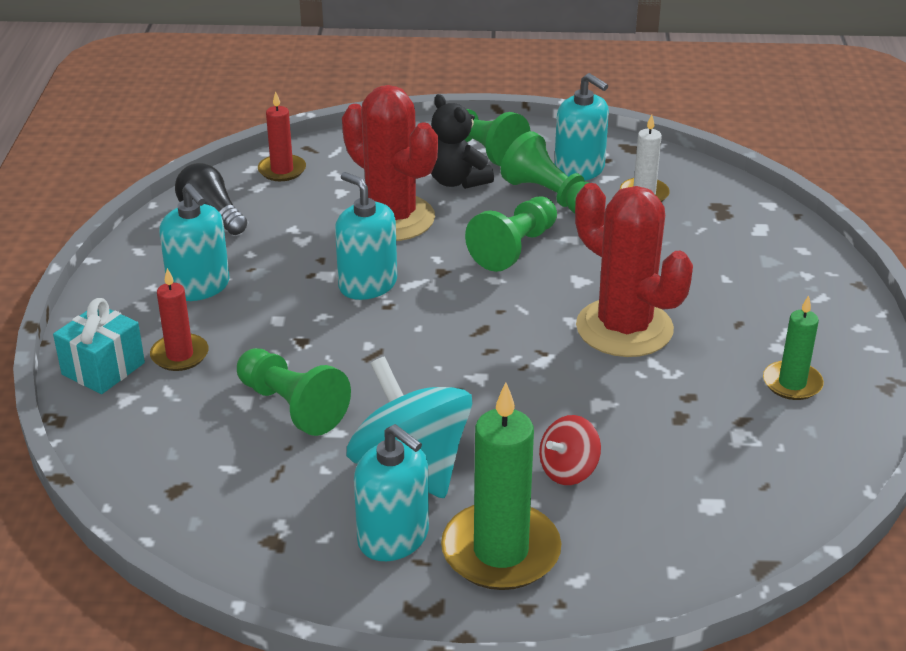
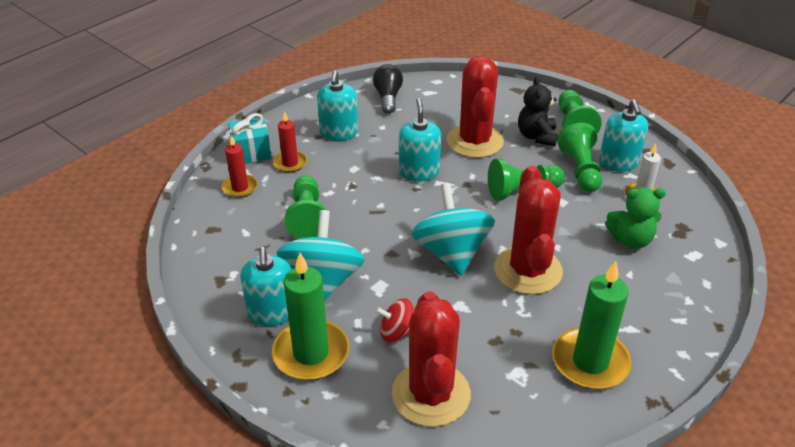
camera: 40 degrees right, 5 degrees up
red candle [258,91,306,181] -> red candle moved to [222,135,258,198]
green candle [763,295,824,400] -> green candle [552,261,632,389], size x1.75
none -> red cactus [392,291,471,427]
none -> turquoise spinning top [411,183,495,276]
none -> green teddy bear [605,187,666,249]

